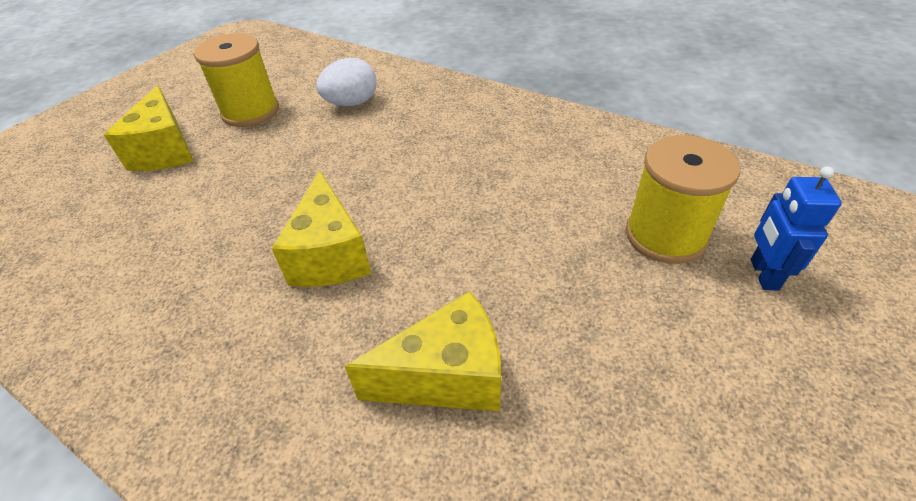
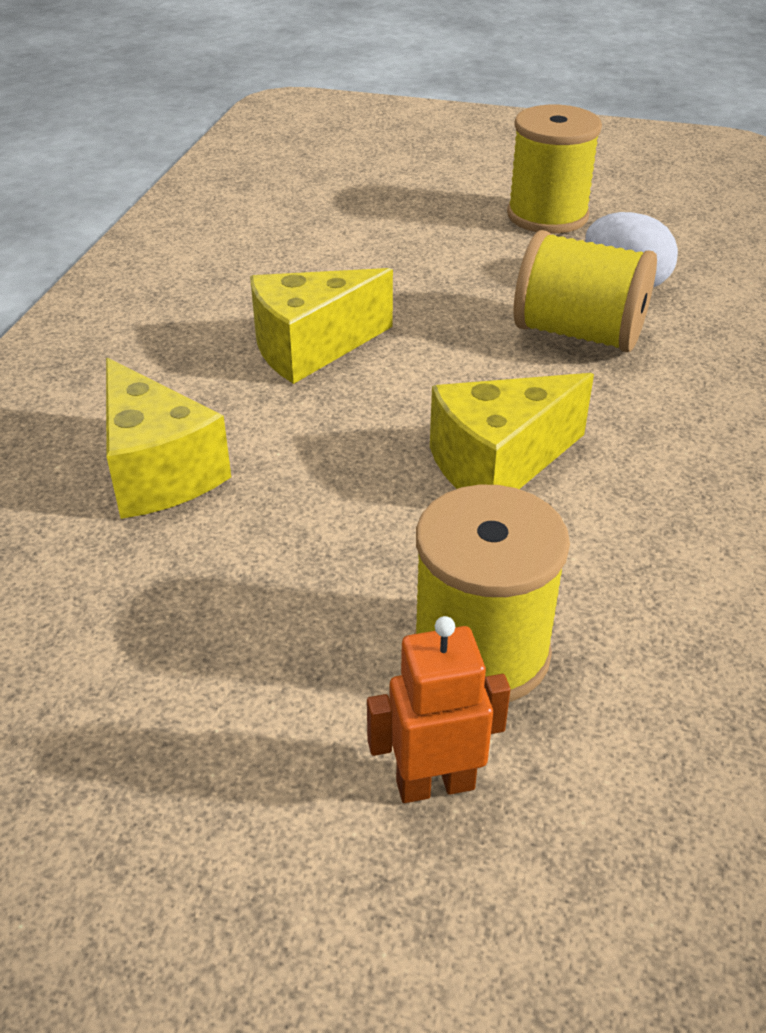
camera: 70 degrees right, 5 degrees down
yellow cheese [104,85,194,171] -> yellow cheese moved to [430,373,594,489]
blue robot [751,166,842,290] -> orange robot [367,616,510,803]
none -> yellow spool [514,230,657,352]

